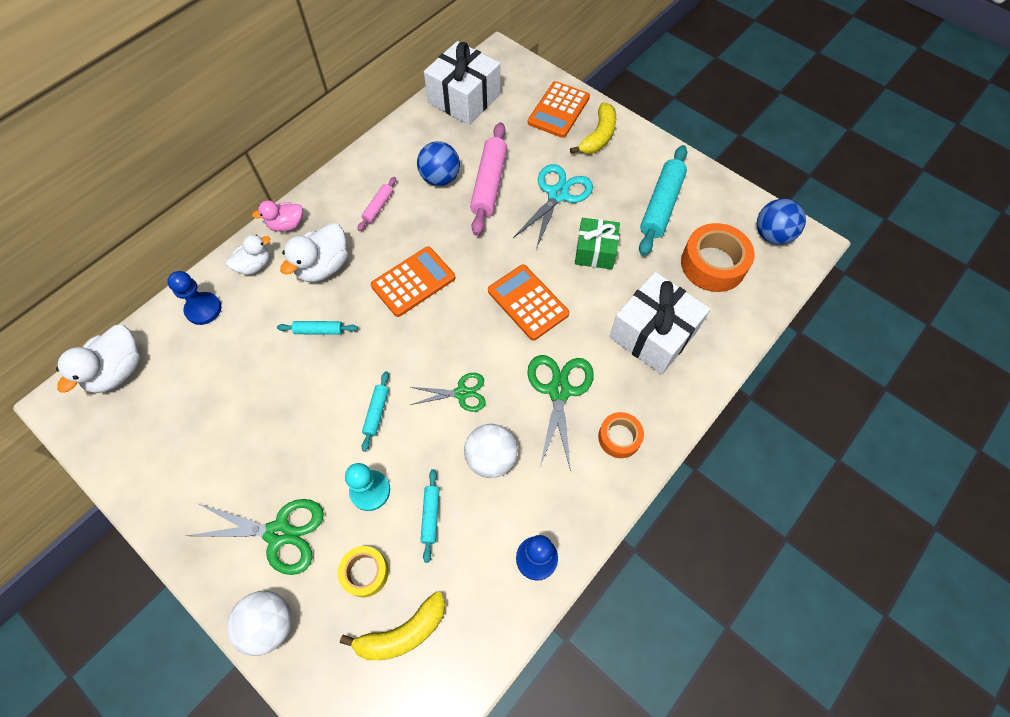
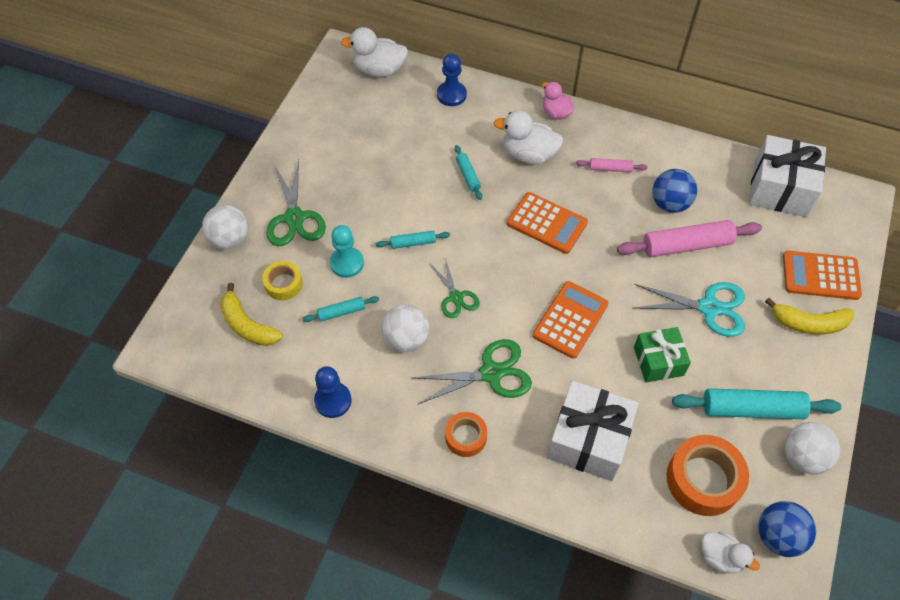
camera: 70 degrees right, 5 degrees down
white duck [226,234,270,275] -> white duck moved to [702,531,760,573]
none -> white ball [784,422,840,475]

